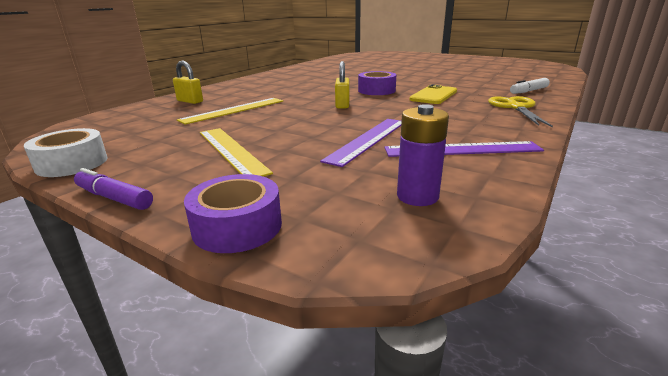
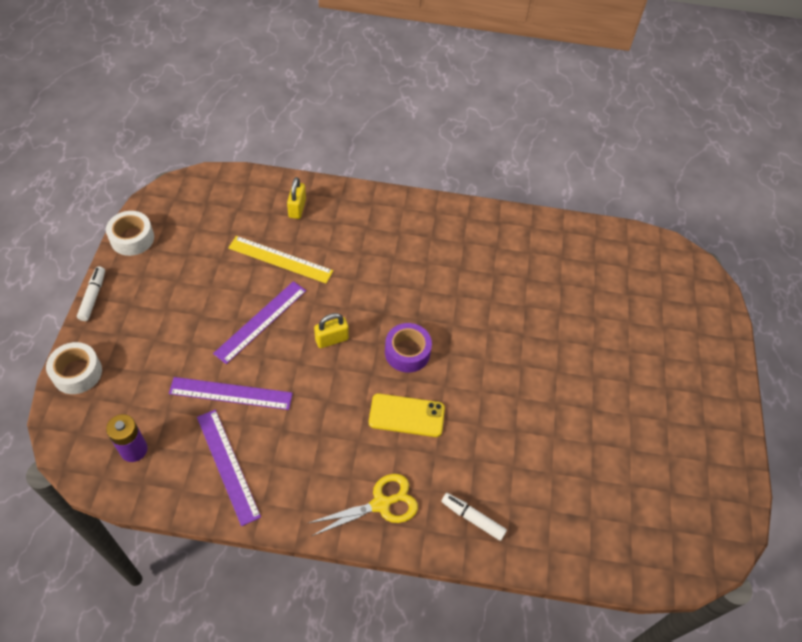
camera: 60 degrees right, 30 degrees up
purple marker [74,168,153,210] -> white marker [77,266,105,321]
purple tape [184,174,282,253] -> white tape [46,342,102,394]
yellow ruler [200,128,273,177] -> none
none -> purple ruler [213,281,306,364]

